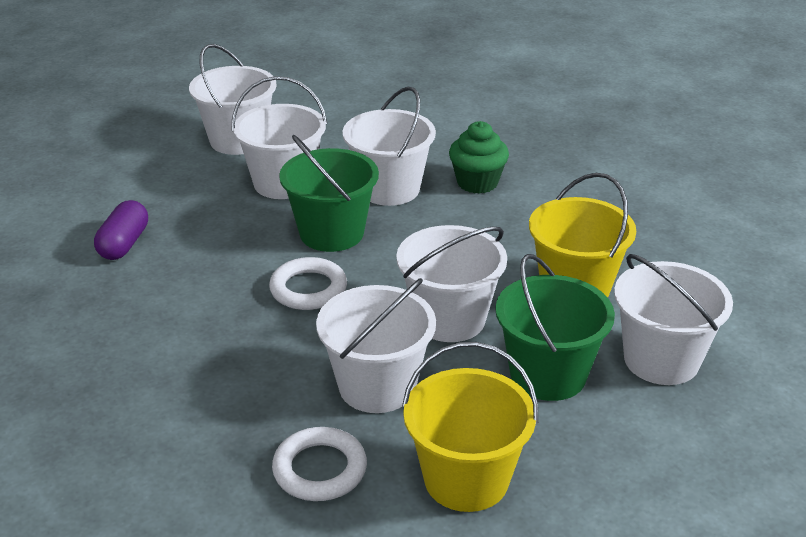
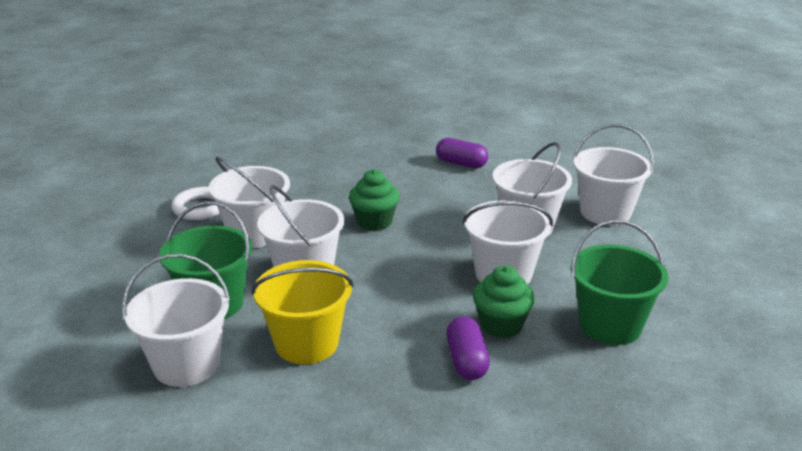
camera: 105 degrees right, 5 degrees down
white ring [269,257,347,310] -> green cupcake [349,169,400,231]
green bucket [279,135,379,252] -> green bucket moved to [571,220,668,345]
yellow bucket [402,342,538,512] -> none
none -> purple capsule [446,316,490,380]

